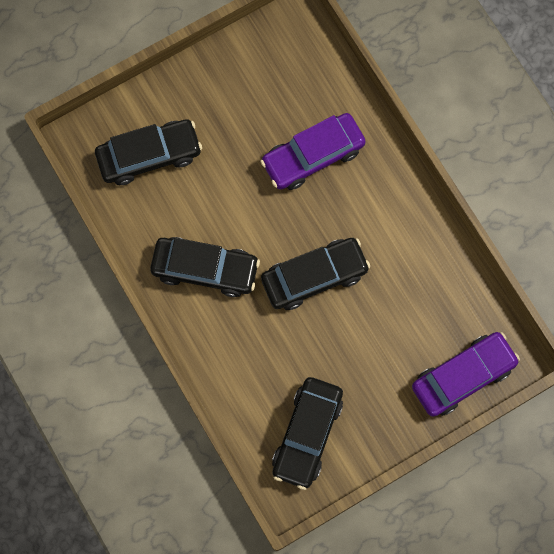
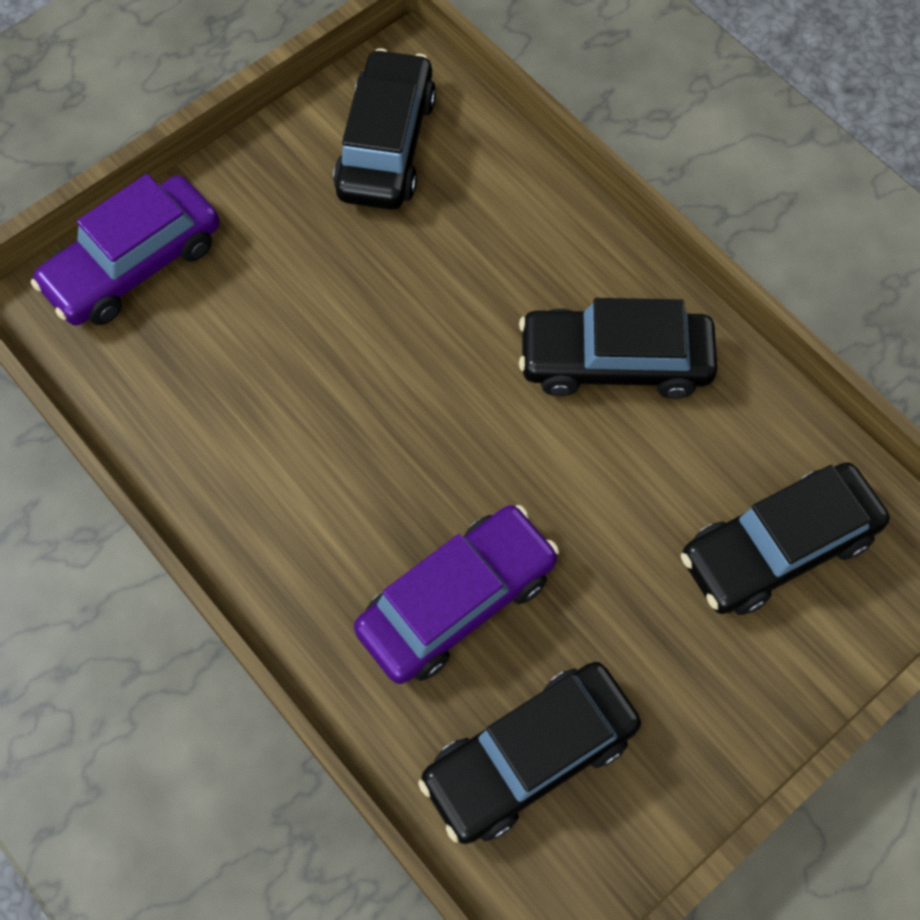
camera: 170 degrees right, 10 degrees down
black car [261,238,370,310] -> black car moved to [418,662,641,844]

